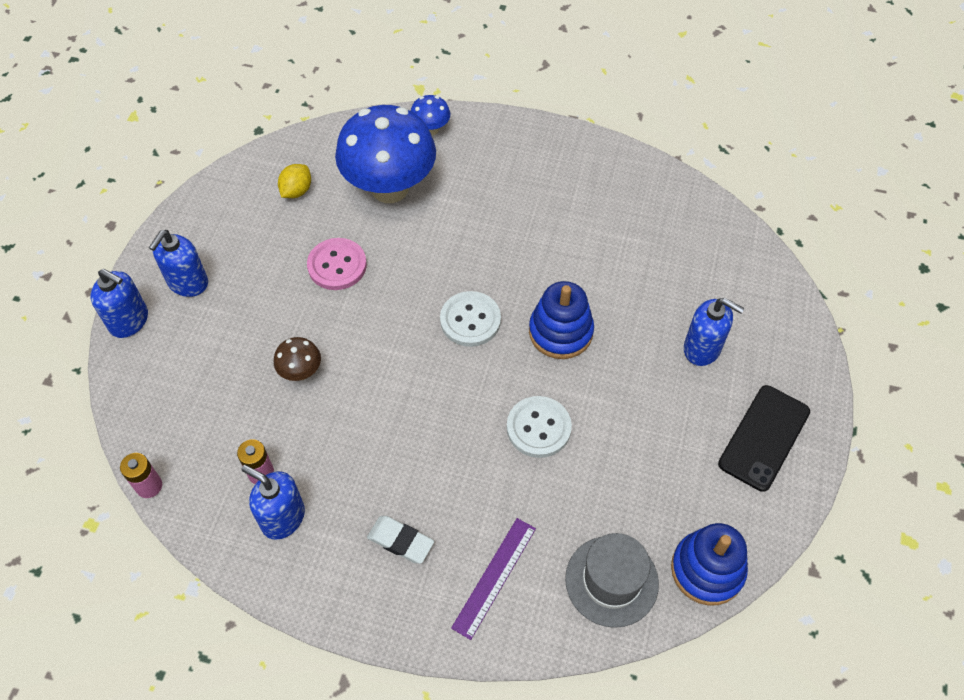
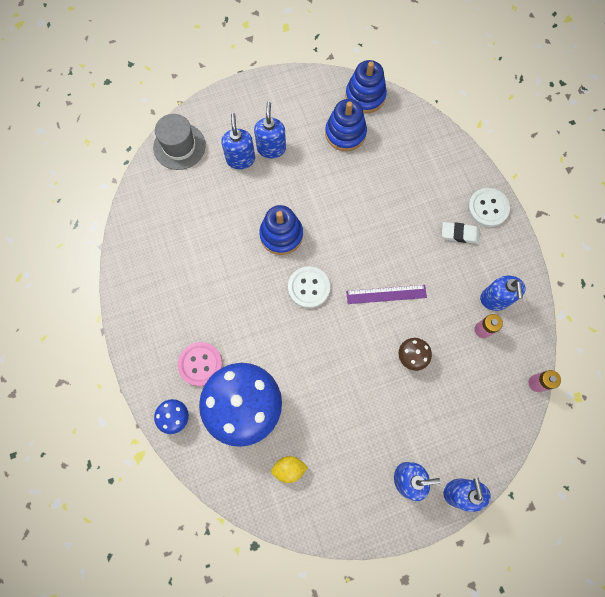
camera: 125 degrees left, 15 degrees up
pink button [307,238,367,290] -> pink button moved to [178,342,222,386]
white eraser [367,516,434,564] -> white eraser turned 75 degrees counterclockwise [442,222,480,244]
purple ruler [451,518,536,640] -> purple ruler moved to [346,285,427,304]
white button [507,396,572,458] -> white button moved to [468,188,510,227]
grey hat [565,533,659,628] -> grey hat moved to [153,114,206,170]
black phone [718,385,810,492] -> none
none -> blue soap dispenser [254,102,286,158]
none -> blue stacking toy [325,99,367,151]

